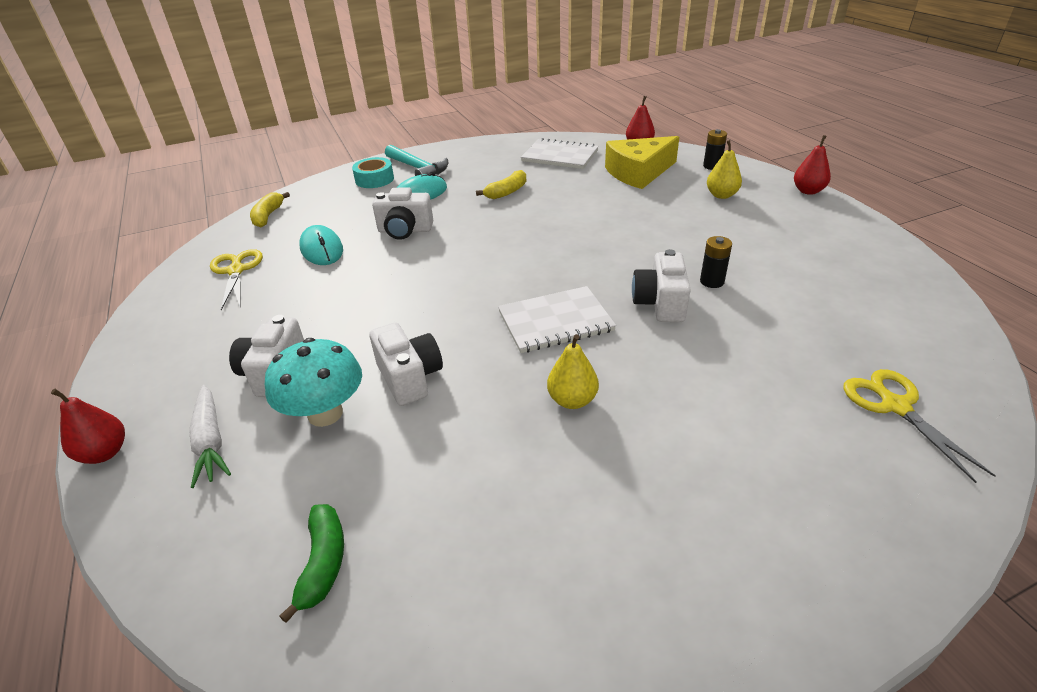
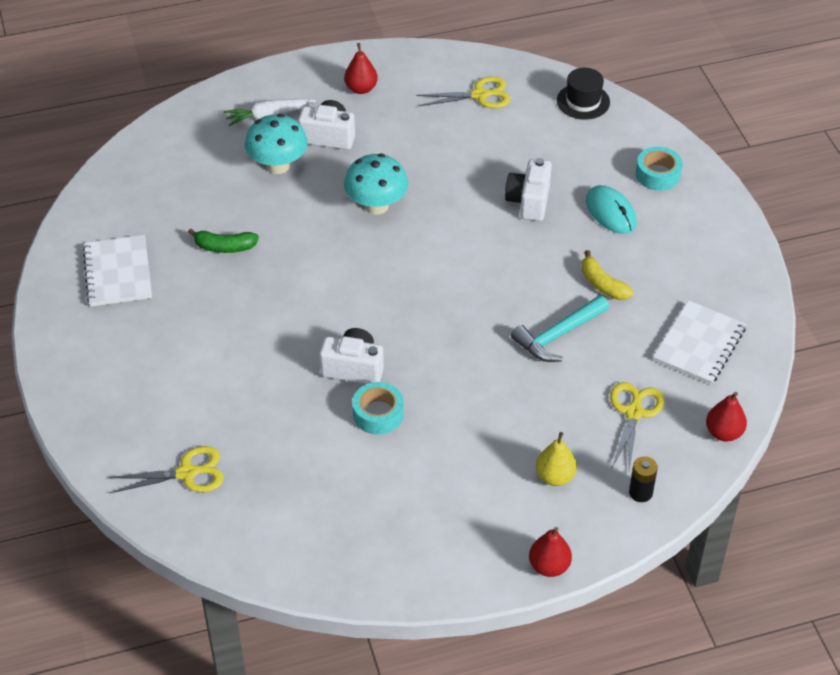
camera: 95 degrees right, 10 degrees up
red pear [51,389,125,464] -> red pear moved to [344,43,378,94]
yellow banana [250,192,290,227] -> black hat [557,68,610,120]
green banana [279,504,344,623] -> green banana moved to [188,228,259,253]
turquoise mouse [299,225,343,265] -> none
white camera [370,323,443,406] -> none
turquoise hammer [385,145,449,176] -> turquoise hammer moved to [511,295,609,362]
white notebook [498,286,616,353] -> white notebook moved to [83,235,152,306]
yellow pear [547,334,599,409] -> none
yellow cheese [605,136,679,189] -> yellow scissors [610,382,664,471]
black battery [700,236,732,288] -> turquoise tape [352,382,404,435]
none -> turquoise mushroom [344,153,408,215]

